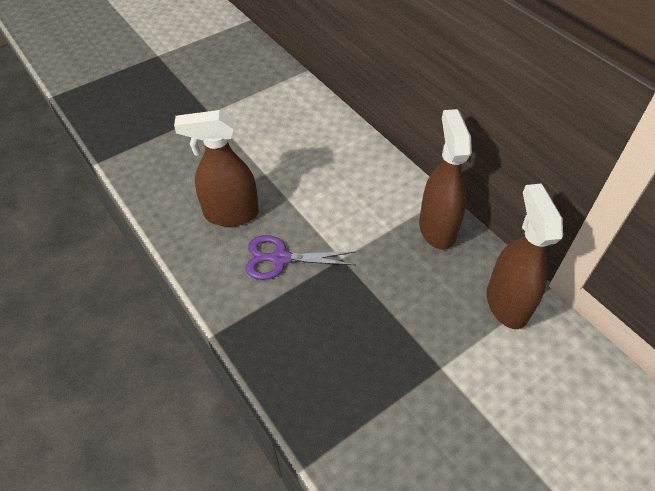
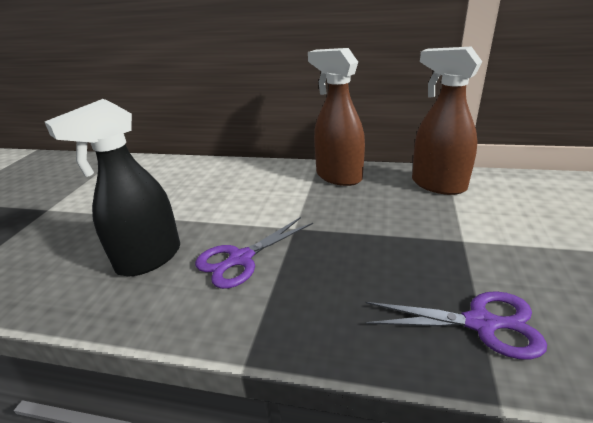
camera: 40 degrees left, 20 degrees down
brown spray bottle [174,110,259,227] -> black spray bottle [45,99,180,276]
none -> purple scissors [365,291,547,359]

